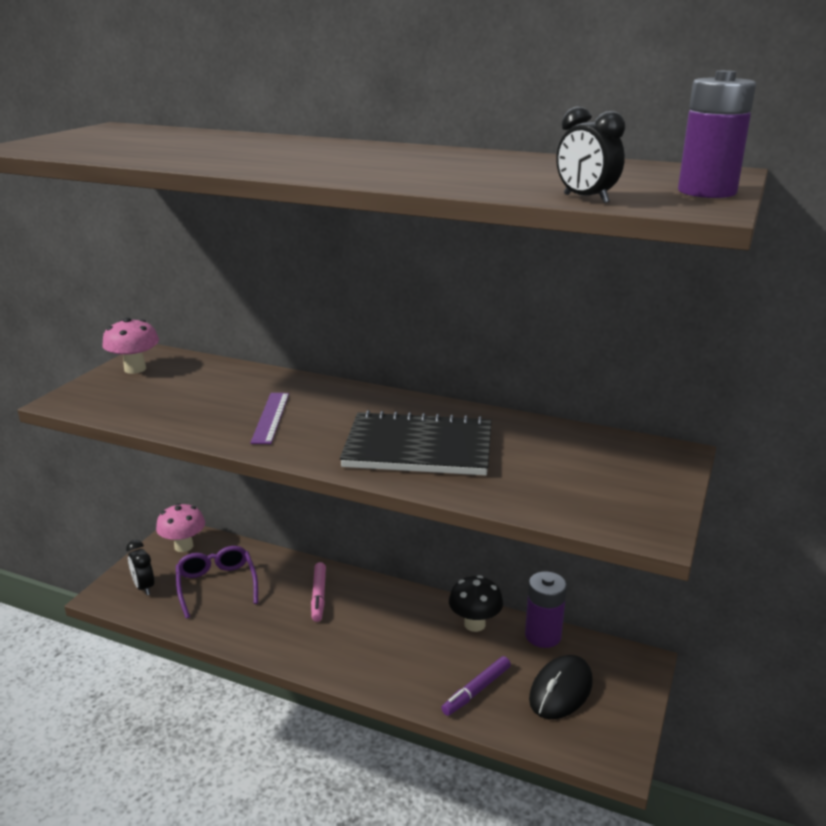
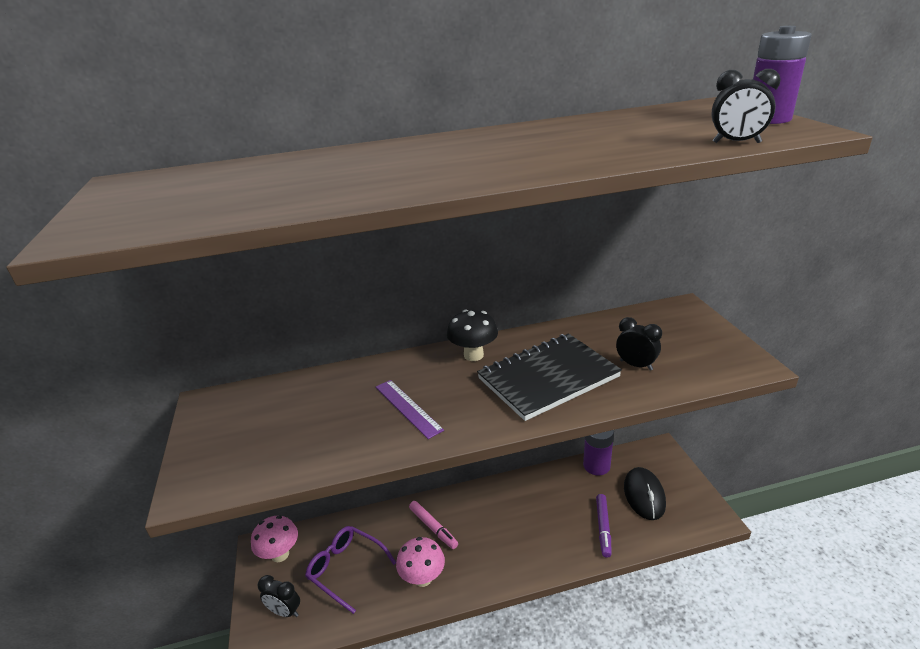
camera: 35 degrees left, 5 degrees up
pink mushroom [102,317,159,374] -> pink mushroom moved to [396,537,445,587]
black mushroom [449,575,503,632] -> black mushroom moved to [447,309,498,361]
none -> black clock [616,317,662,371]

